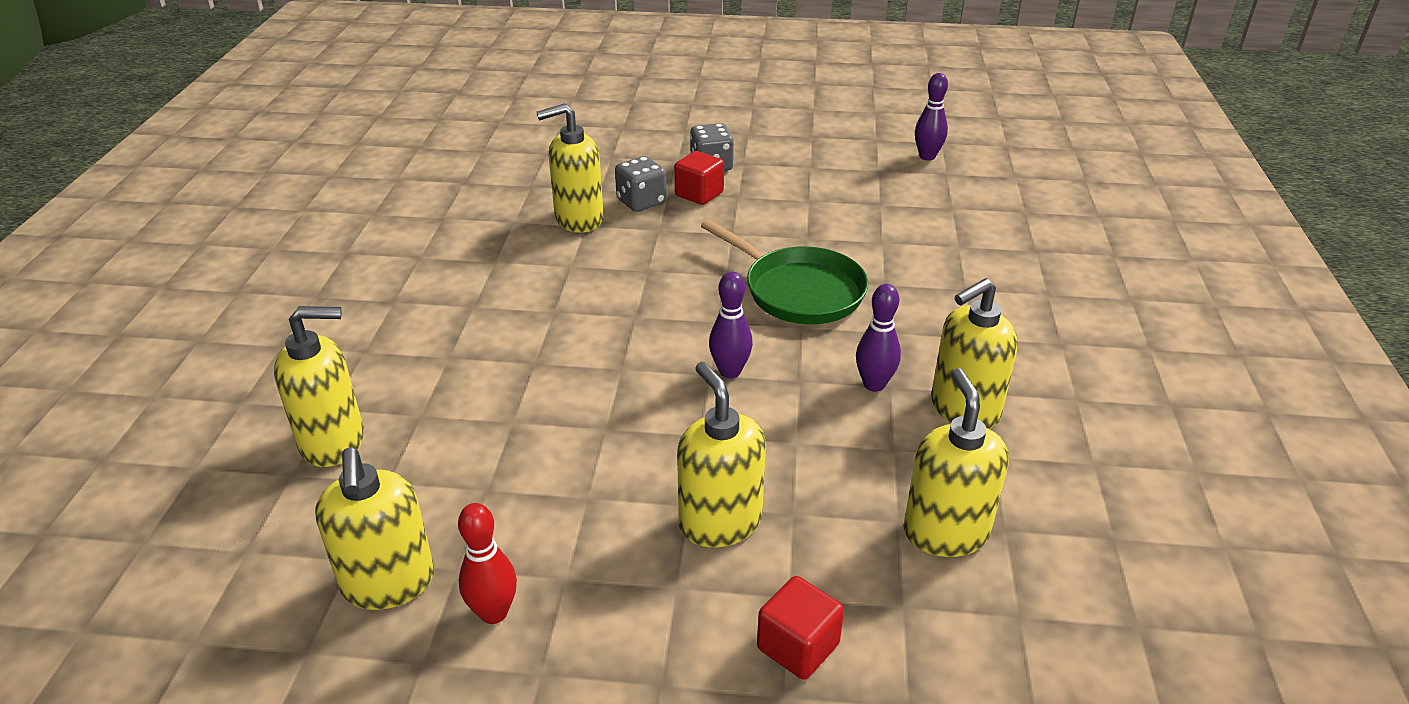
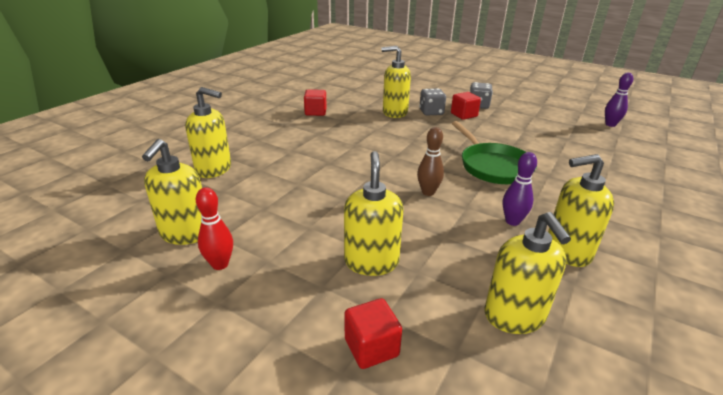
camera: 25 degrees right, 5 degrees down
purple bowling pin [709,272,753,378] -> brown bowling pin [417,127,444,196]
yellow soap dispenser [903,368,1009,557] -> yellow soap dispenser turned 150 degrees clockwise [485,212,571,334]
none -> red cube [304,90,327,116]

